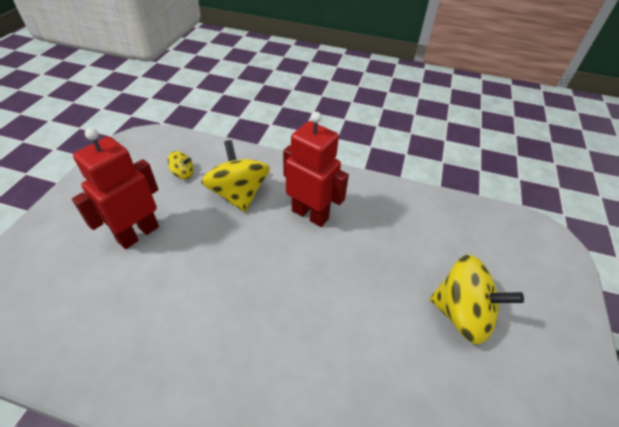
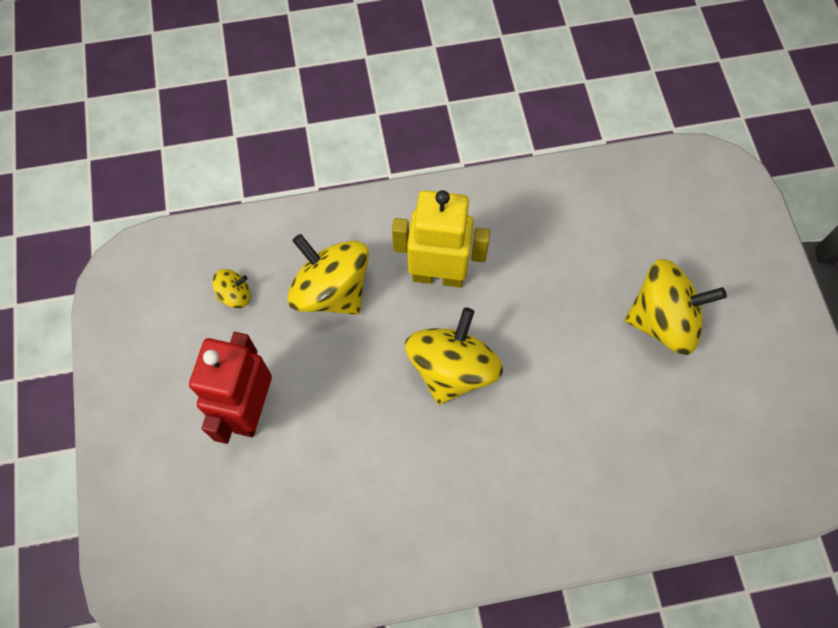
camera: 25 degrees left, 20 degrees up
red robot [283,112,349,227] -> yellow robot [392,190,490,287]
none -> yellow spinning top [405,307,503,405]

